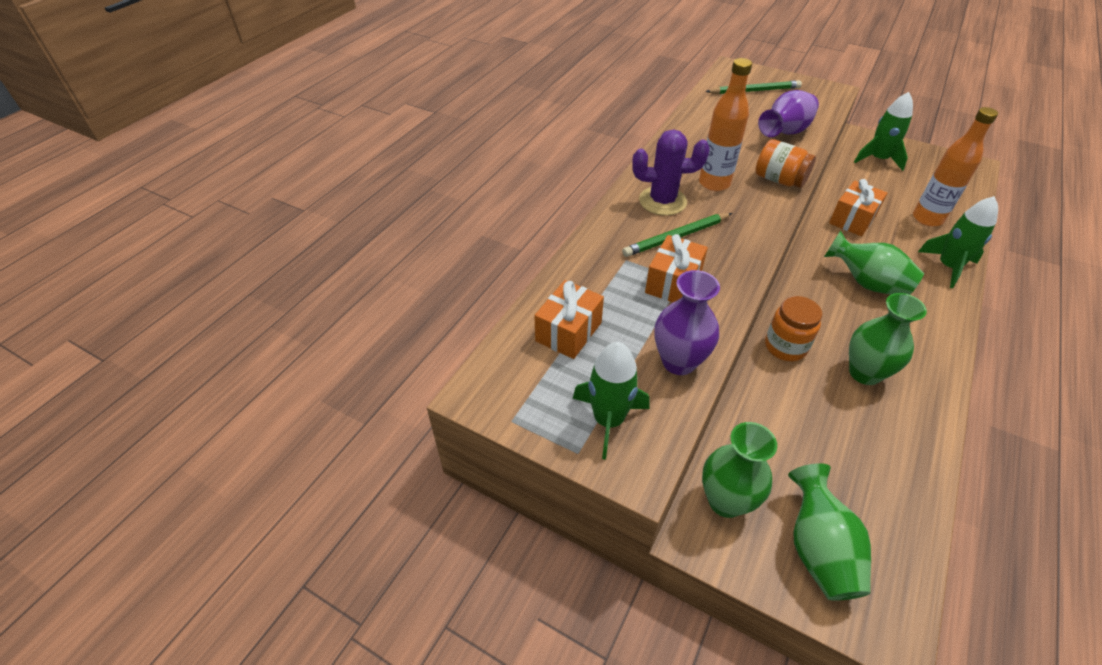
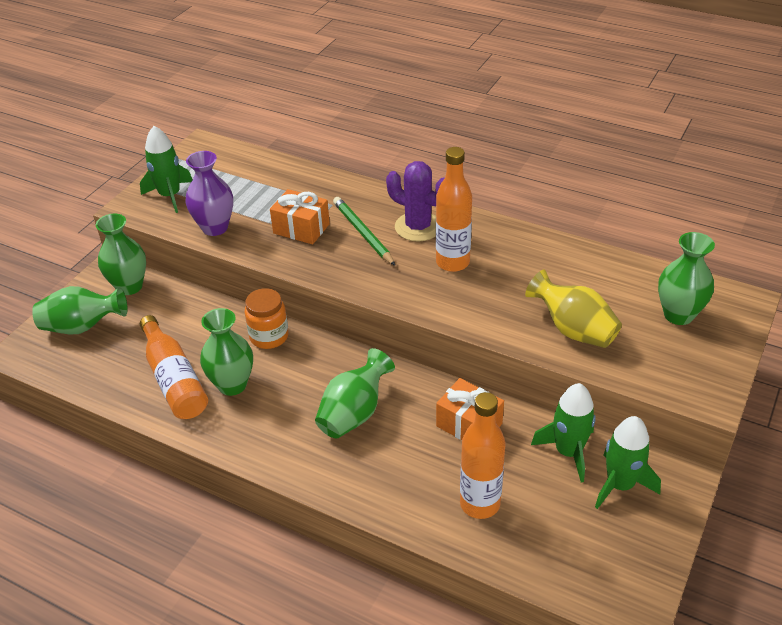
camera: 90 degrees right, 5 degrees down
orange gift [534,280,604,359] -> none
purple cactus [632,129,710,216] -> purple cactus turned 60 degrees counterclockwise [386,161,444,242]
green pencil [705,80,802,94] -> green vase [658,232,715,325]
orange jar [755,139,816,188] -> none
purple vase [758,90,819,137] -> yellow vase [525,270,622,348]
green rocket [918,196,998,288] -> green rocket moved to [531,383,596,482]
none -> orange bottle [140,315,208,419]

